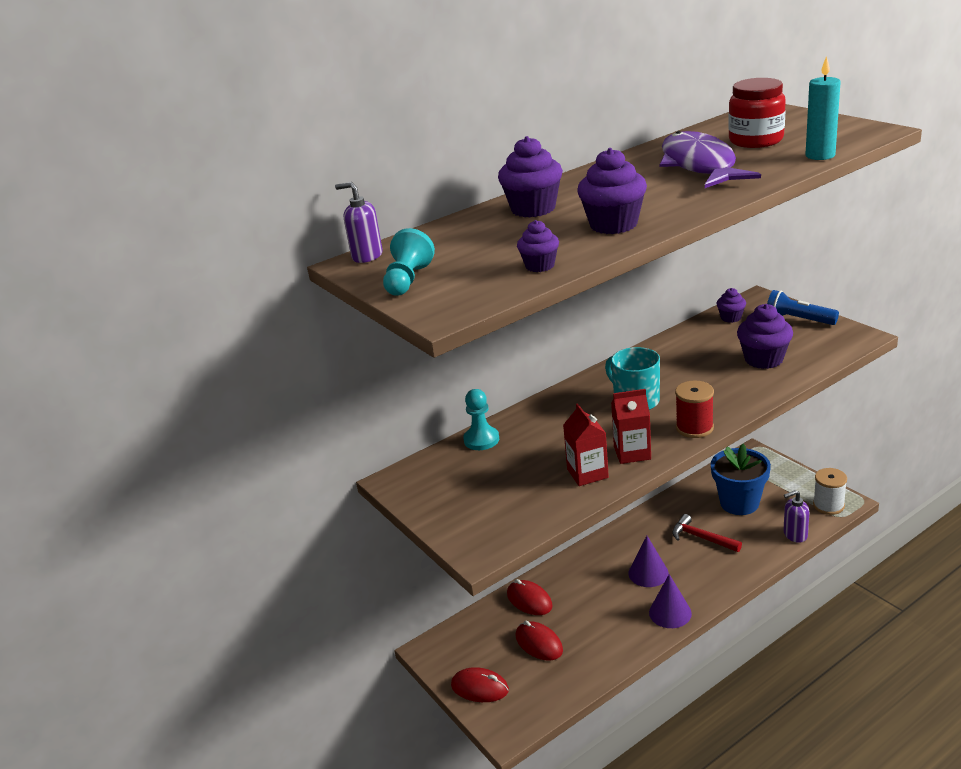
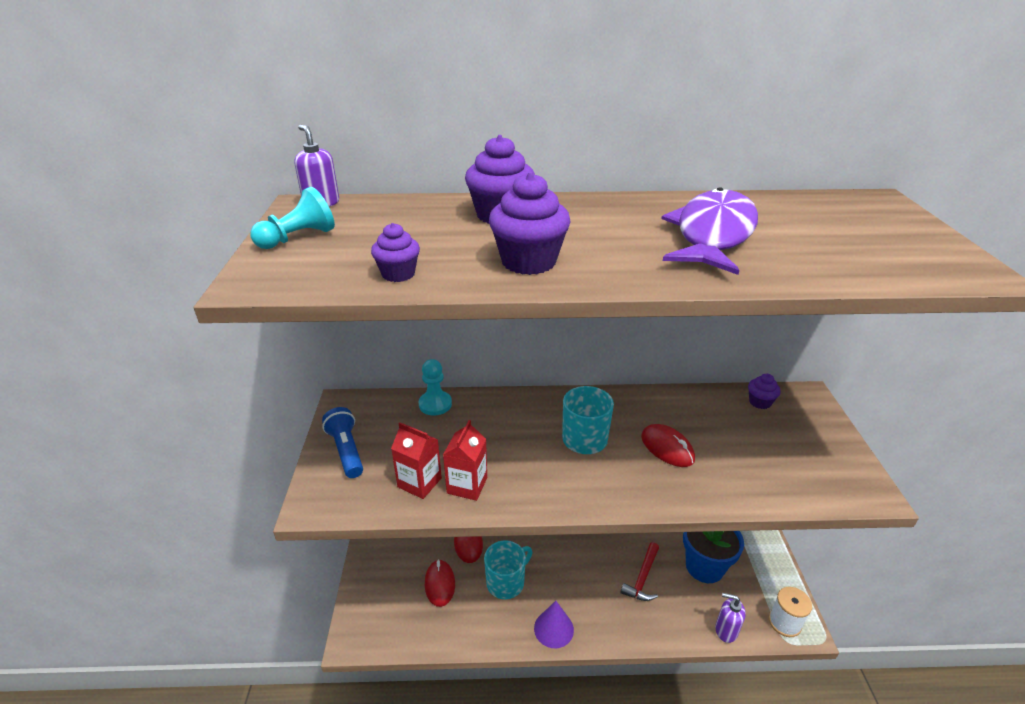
camera: 30 degrees right, 5 degrees up
red mouse [451,667,509,702] -> red mouse moved to [641,424,695,467]
red carton [611,389,651,464] -> red carton moved to [391,422,442,499]
purple cone [629,536,669,587] -> none
red hammer [672,514,742,552] -> red hammer turned 135 degrees counterclockwise [621,542,659,601]
red spool [675,381,714,438] -> none
red jar [728,78,786,148] -> none
purple cupcake [737,304,793,369] -> none
blue flashlight [767,290,839,325] -> blue flashlight moved to [322,407,363,478]
turquoise candle [805,56,841,160] -> none
none -> turquoise mug [484,540,532,599]

